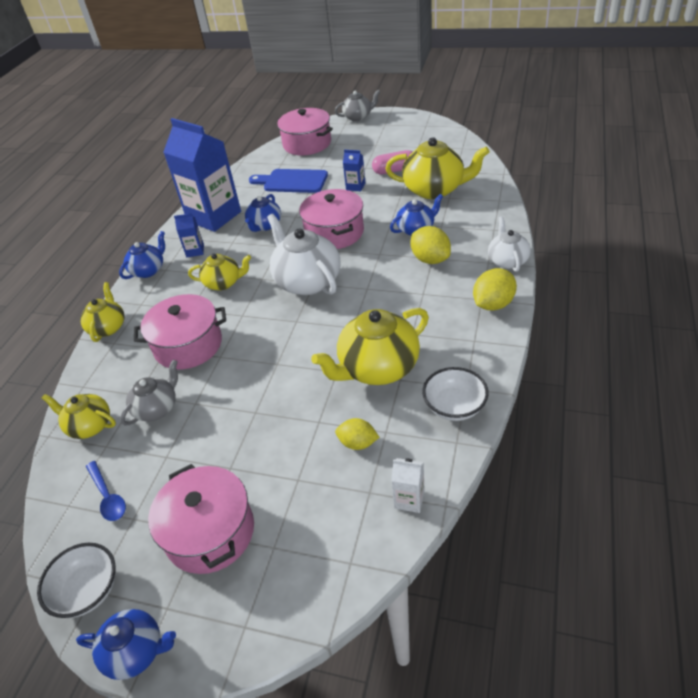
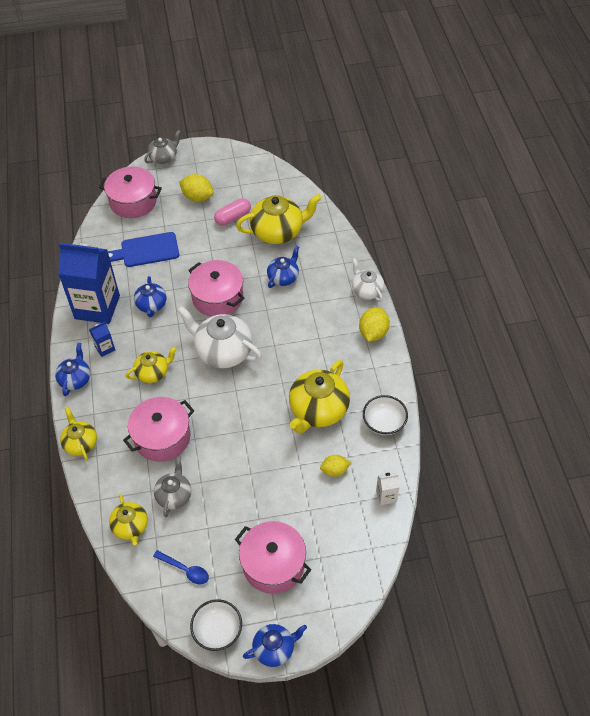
camera: 30 degrees left, 10 degrees up
yellow teapot [42,394,116,439] -> yellow teapot turned 105 degrees counterclockwise [109,494,148,546]
blue carton [343,150,365,191] -> none
yellow lemon [411,226,451,264] -> yellow lemon moved to [179,174,213,202]

